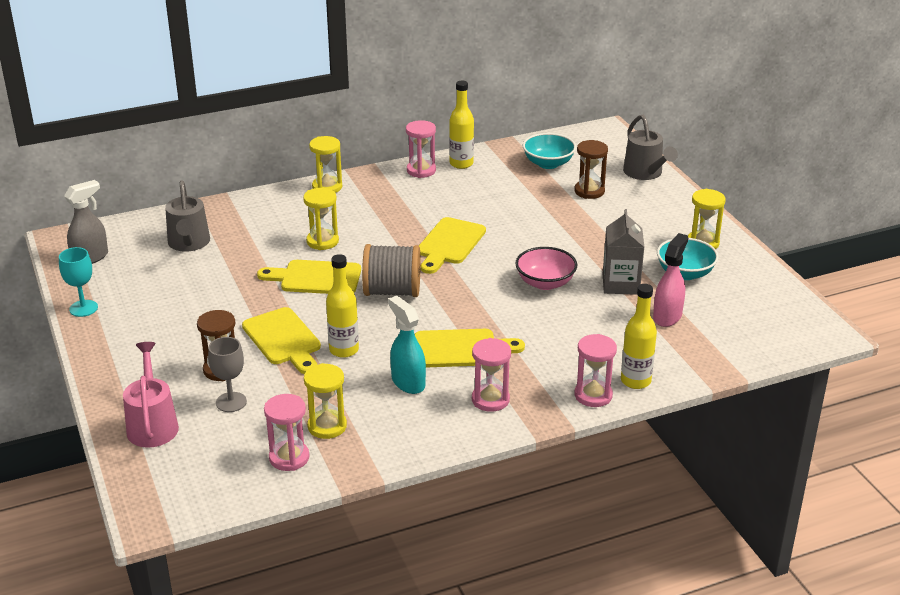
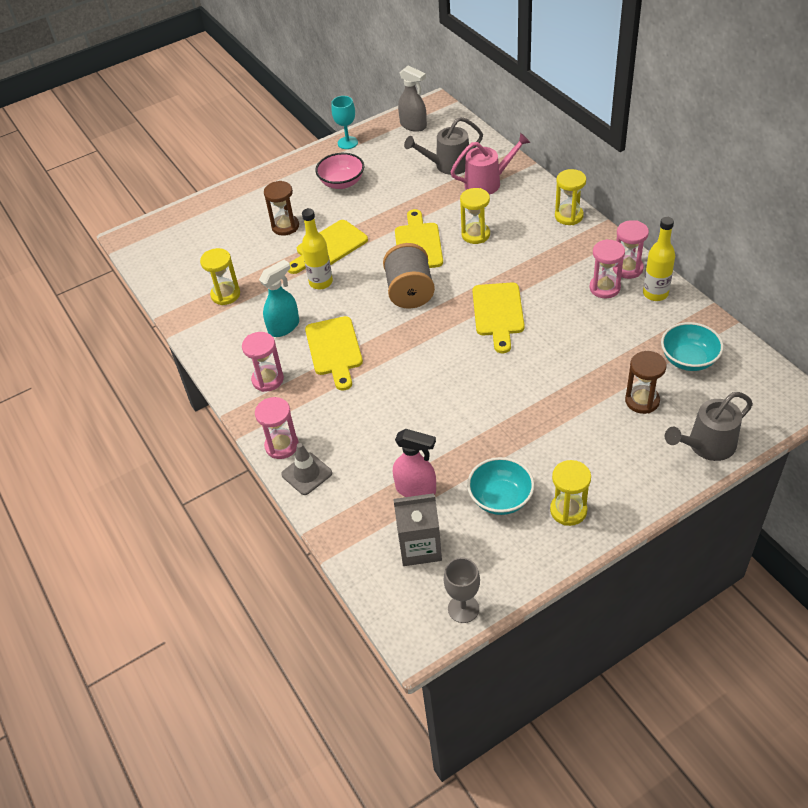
camera: 85 degrees right, 15 degrees up
pink watering can [123,342,179,448] -> pink watering can moved to [451,133,530,195]
grey goblet [208,337,247,412] -> grey goblet moved to [444,558,480,623]
pink hourglass [264,394,309,471] -> pink hourglass moved to [590,239,625,298]
yellow cutting board [419,217,486,274] -> yellow cutting board turned 105 degrees counterclockwise [472,282,524,353]
pink bowl [515,247,577,290] -> pink bowl moved to [315,153,364,189]
grey carton [603,209,644,295] -> grey carton moved to [393,493,442,566]
yellow bottle [621,284,657,389] -> grey traffic cone [281,443,332,495]

